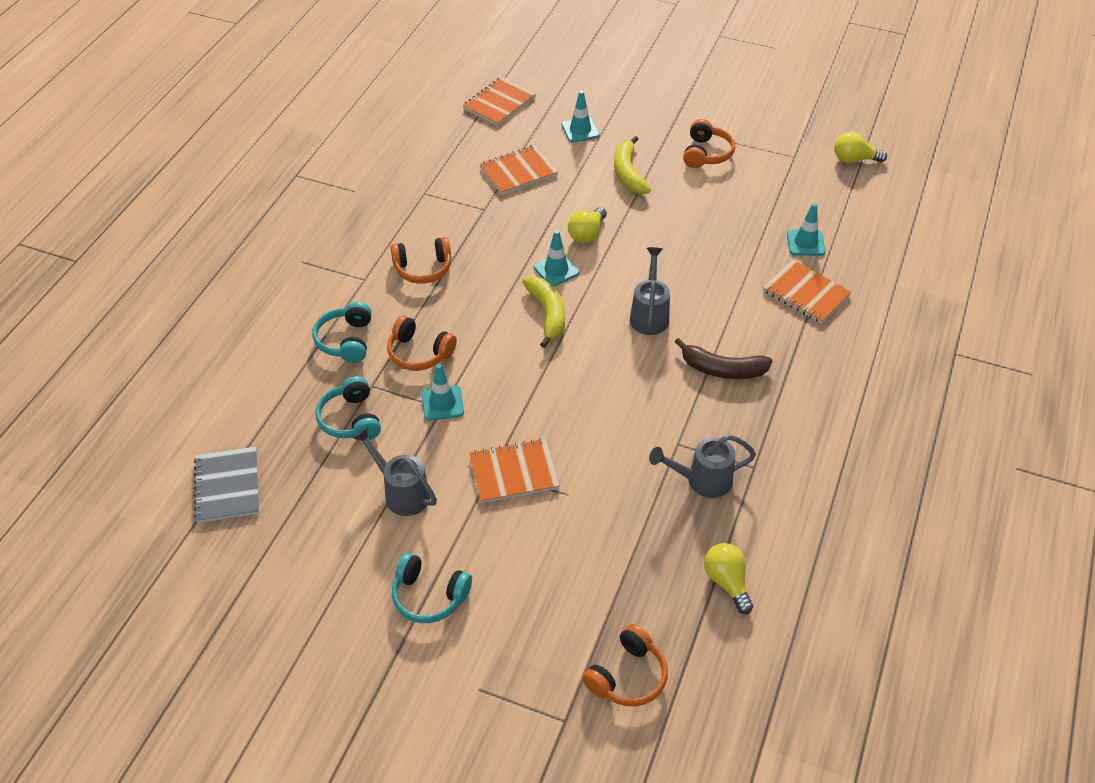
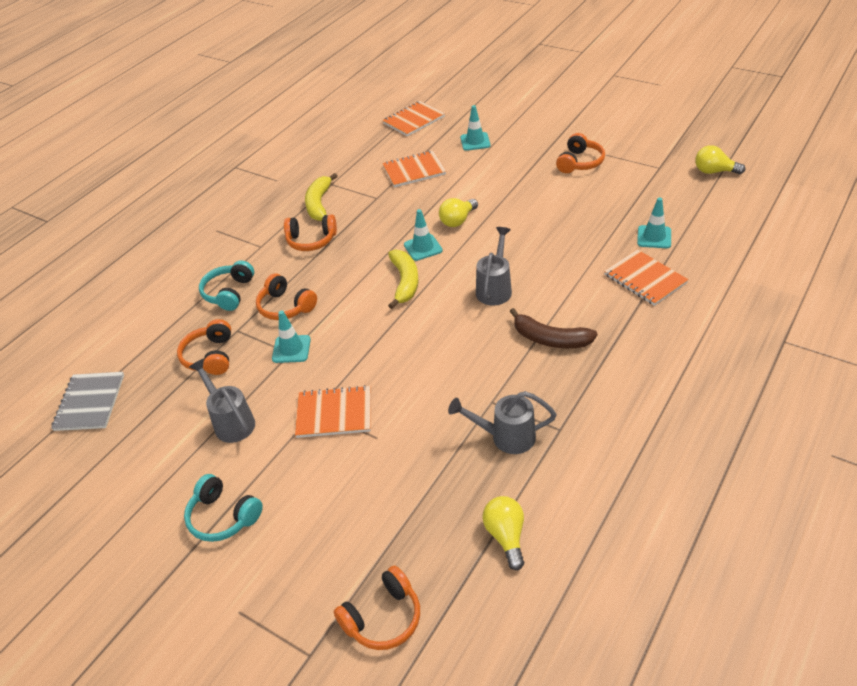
camera: 15 degrees right, 5 degrees down
turquoise headphones [315,376,381,440] -> orange headphones [177,319,231,375]
yellow banana [614,136,651,194] -> yellow banana moved to [305,173,338,221]

